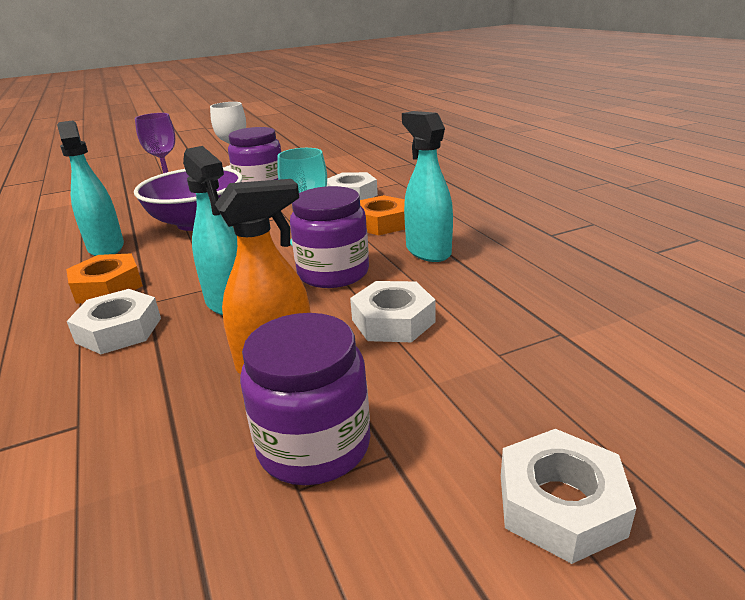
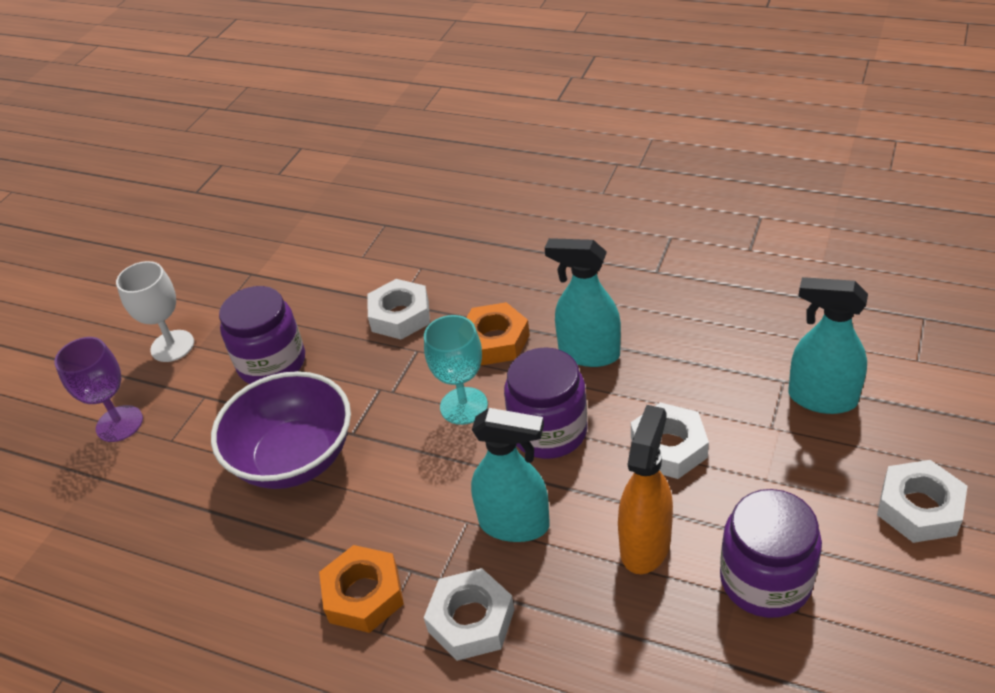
camera: 40 degrees left, 15 degrees up
turquoise spray bottle [57,120,124,256] -> turquoise spray bottle moved to [788,277,868,414]

